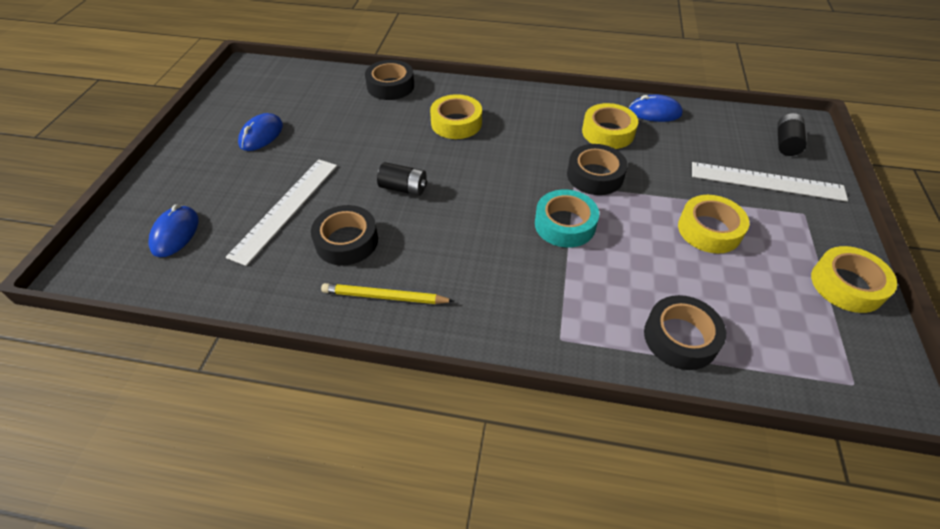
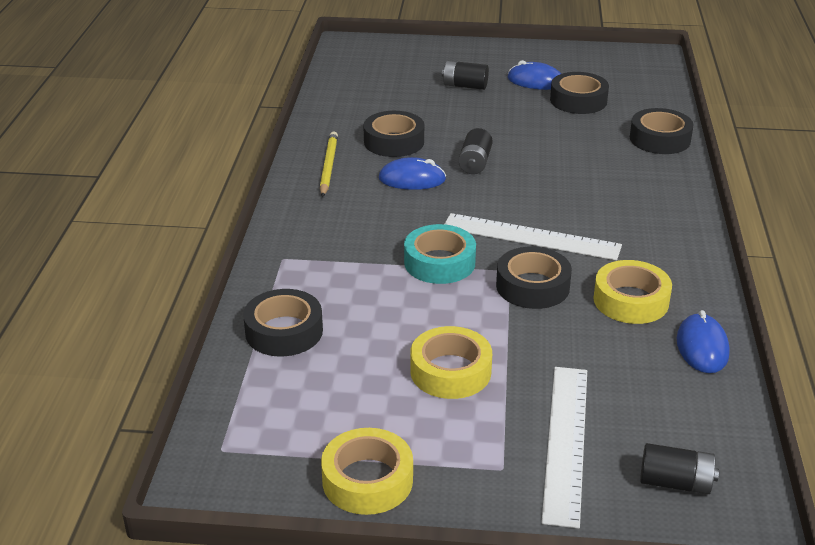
camera: 85 degrees right, 15 degrees down
blue mouse [148,204,198,257] -> blue mouse moved to [379,157,446,190]
white ruler [226,159,337,266] -> white ruler moved to [445,213,622,261]
yellow tape [430,94,482,139] -> none
none -> black battery [442,61,489,90]
none -> black tape [550,72,609,114]

